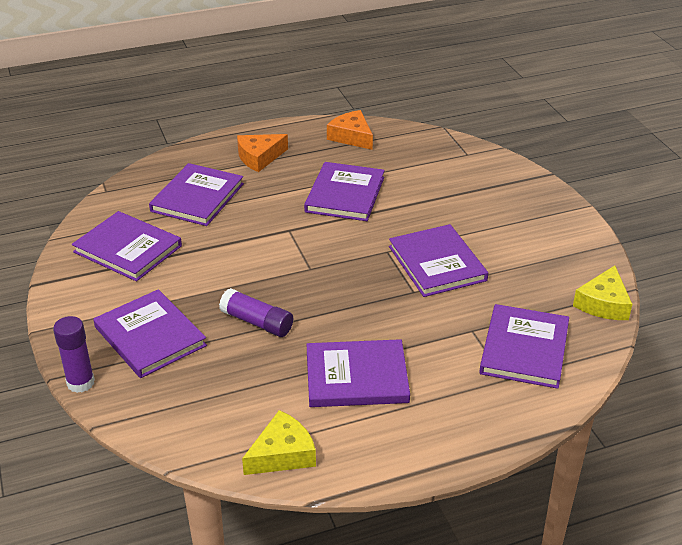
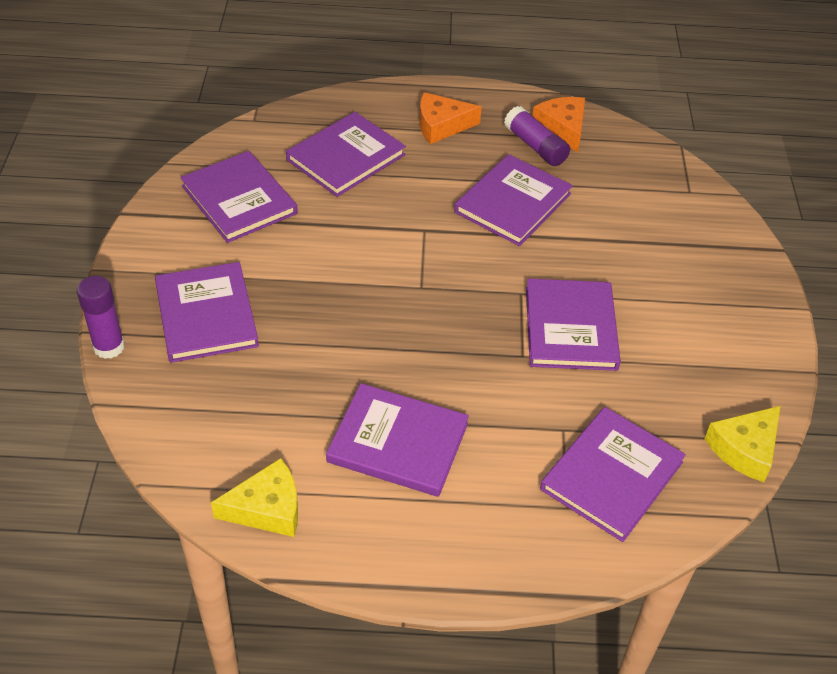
camera: 20 degrees right, 10 degrees up
purple glue stick [219,288,293,337] -> purple glue stick moved to [504,106,570,166]

